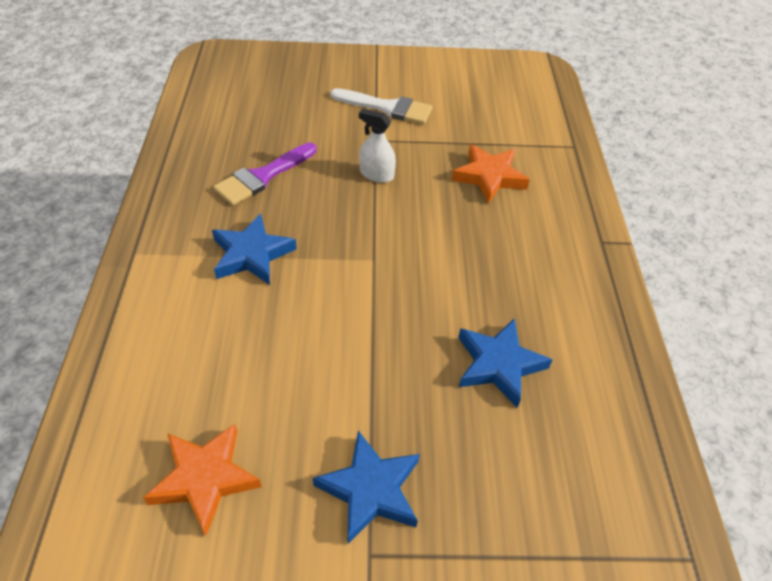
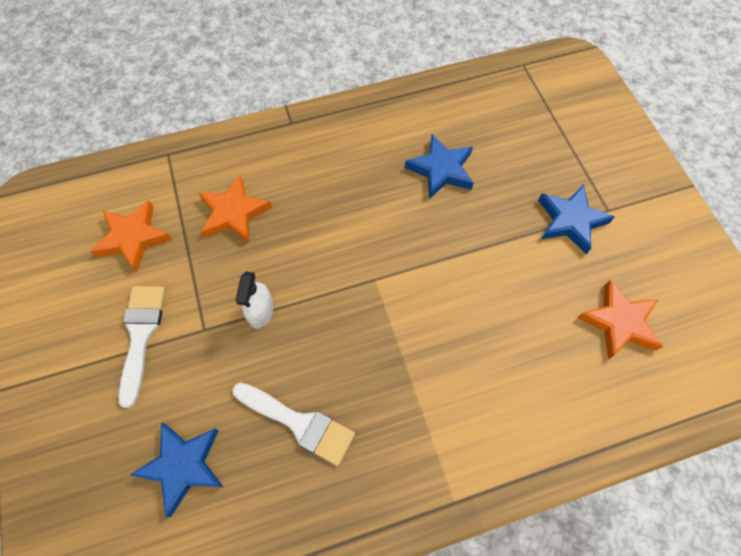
camera: 105 degrees left, 15 degrees up
blue star [212,213,297,285] -> blue star moved to [130,422,223,517]
purple brush [213,143,316,205] -> white brush [232,382,355,466]
none -> orange star [90,200,172,272]

